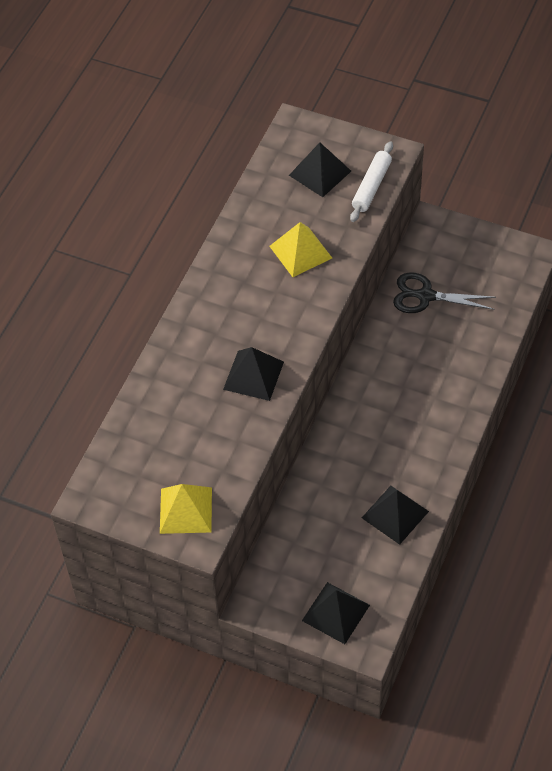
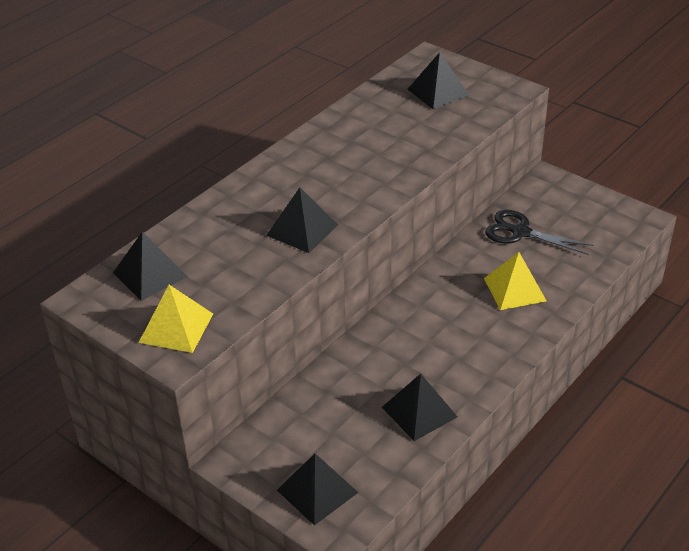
camera: 15 degrees right, 15 degrees down
yellow pyramid [269,222,332,277] -> yellow pyramid moved to [484,252,547,310]
white rolling pin [350,141,393,222] -> none
none -> black pyramid [113,232,188,301]

